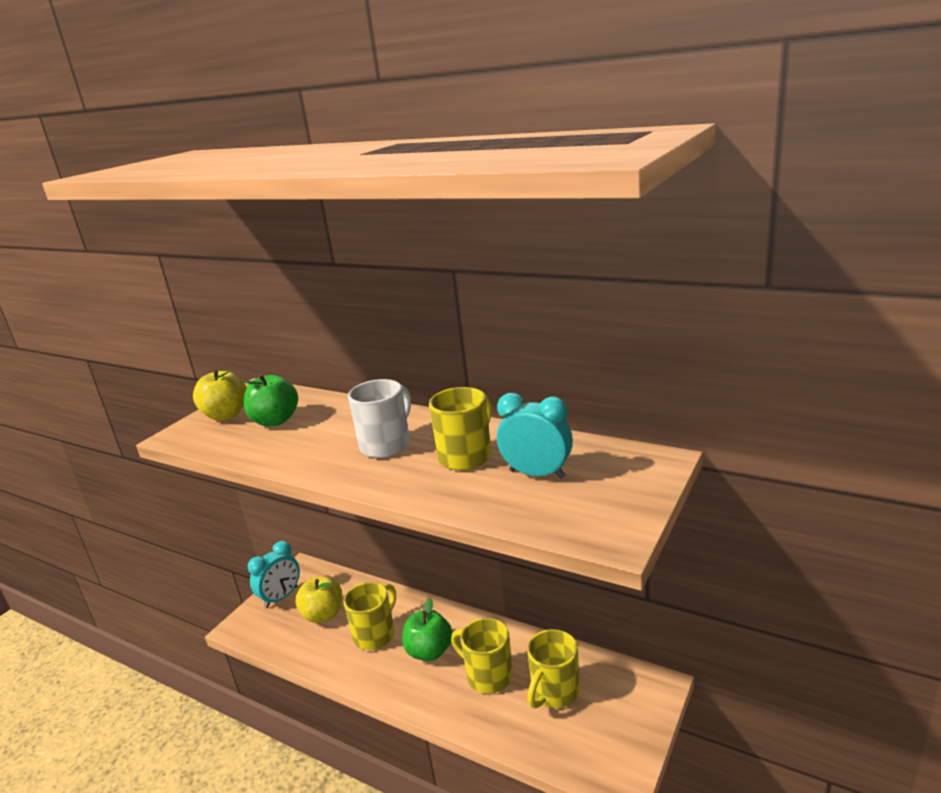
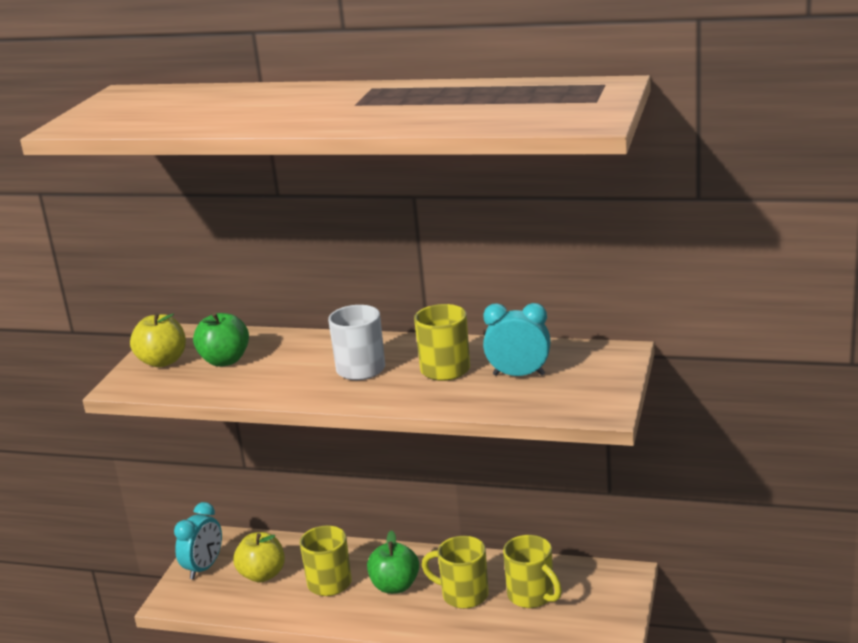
camera: 15 degrees left, 0 degrees up
yellow mug [527,629,580,709] -> yellow mug turned 60 degrees counterclockwise [503,535,562,608]

